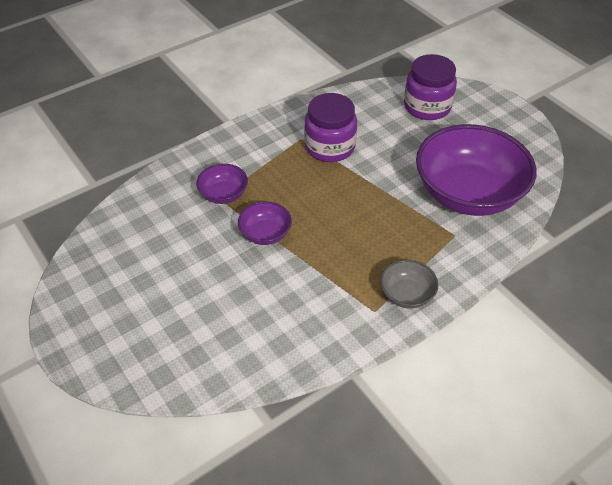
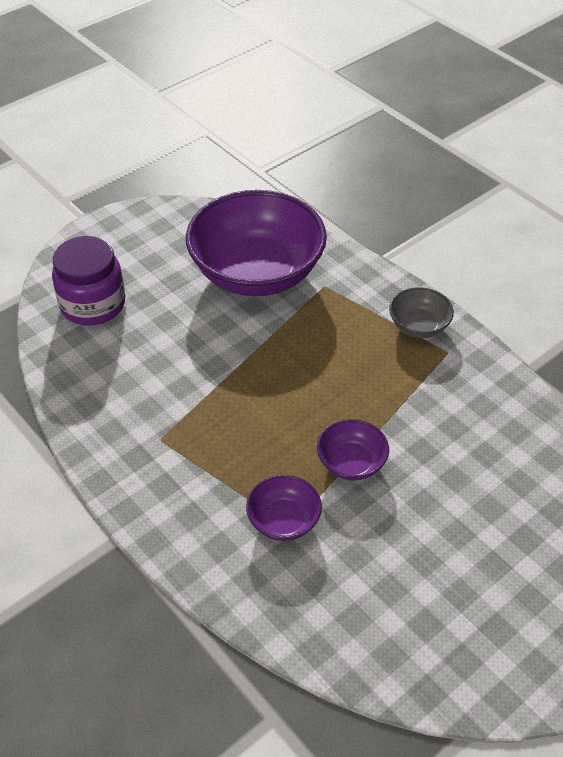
camera: 95 degrees left, 0 degrees up
purple jar [304,93,357,162] -> none

